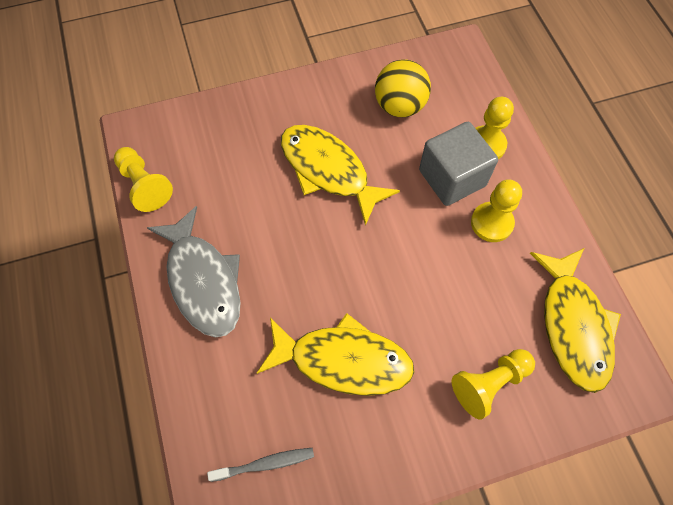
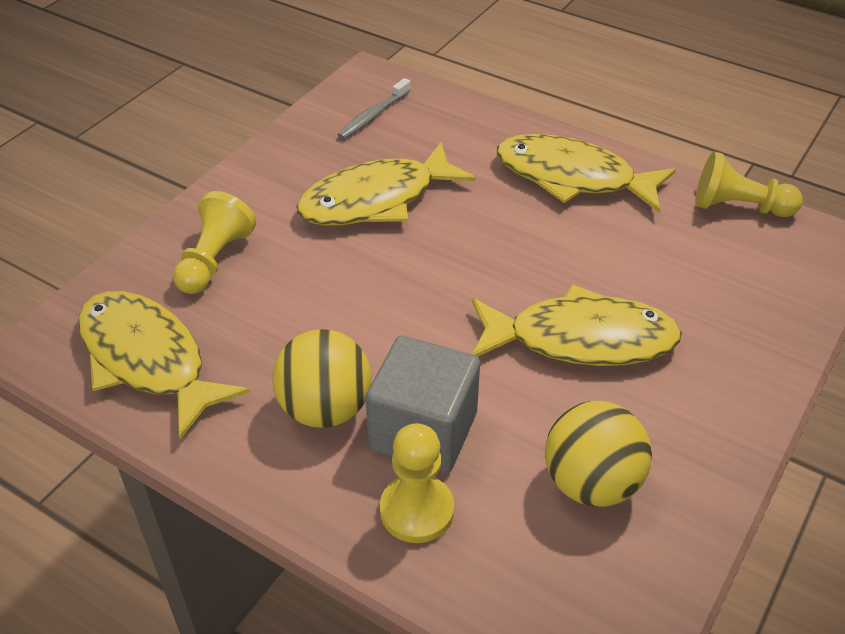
camera: 140 degrees right, 20 degrees down
grey fish [147,206,241,337] -> yellow fish [497,134,676,213]
yellow pawn [471,179,522,242] -> yellow ball [273,329,372,428]

